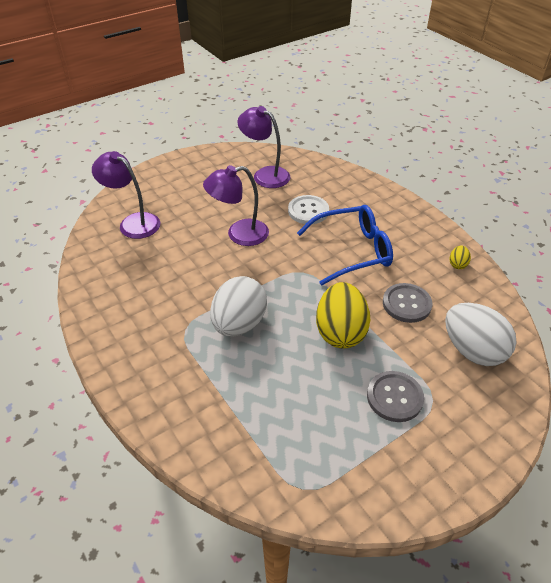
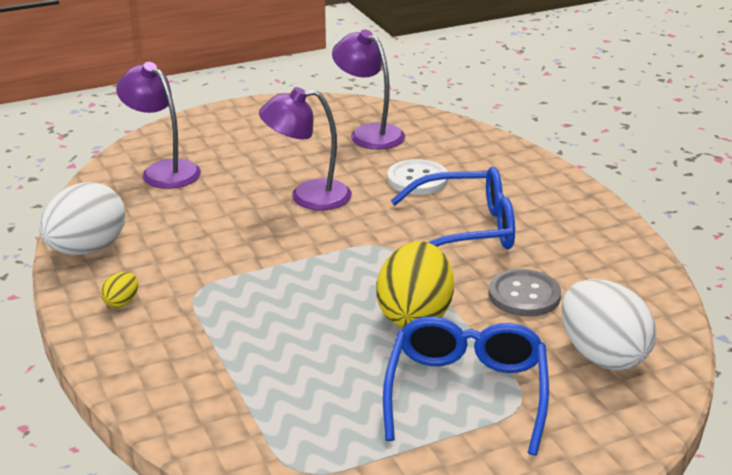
camera: 10 degrees right, 15 degrees down
white egg [210,276,267,336] -> white egg moved to [39,182,125,255]
grey button [367,371,424,422] -> blue glasses [383,317,549,456]
yellow egg [449,245,471,269] -> yellow egg moved to [101,272,138,308]

